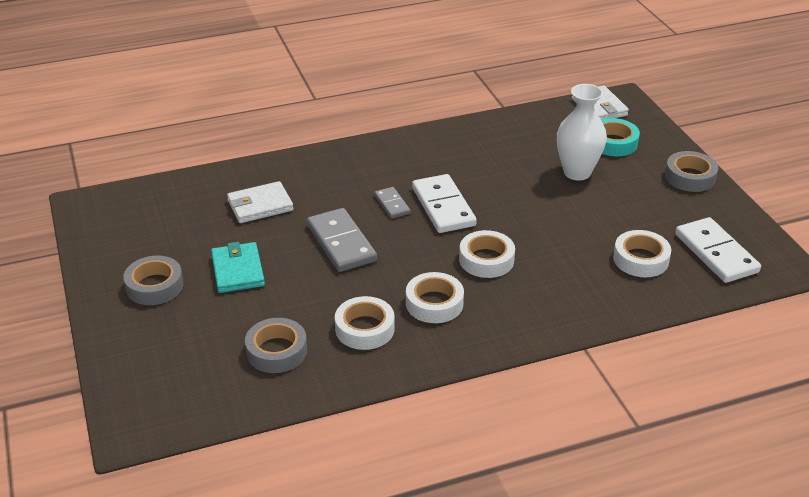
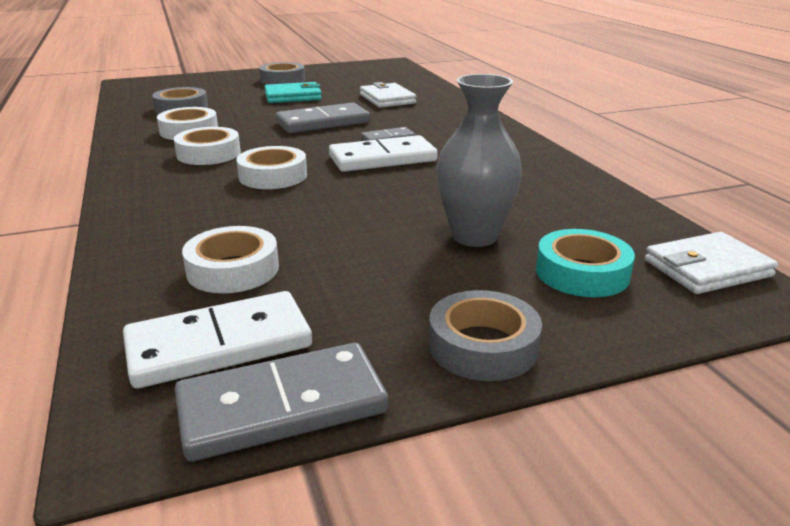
camera: 90 degrees right, 10 degrees down
white vase [557,84,607,181] -> grey vase [436,74,522,247]
none -> grey domino [175,343,388,462]

